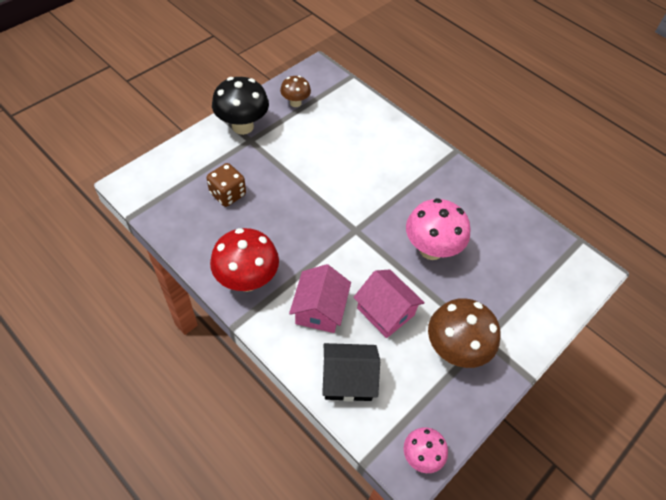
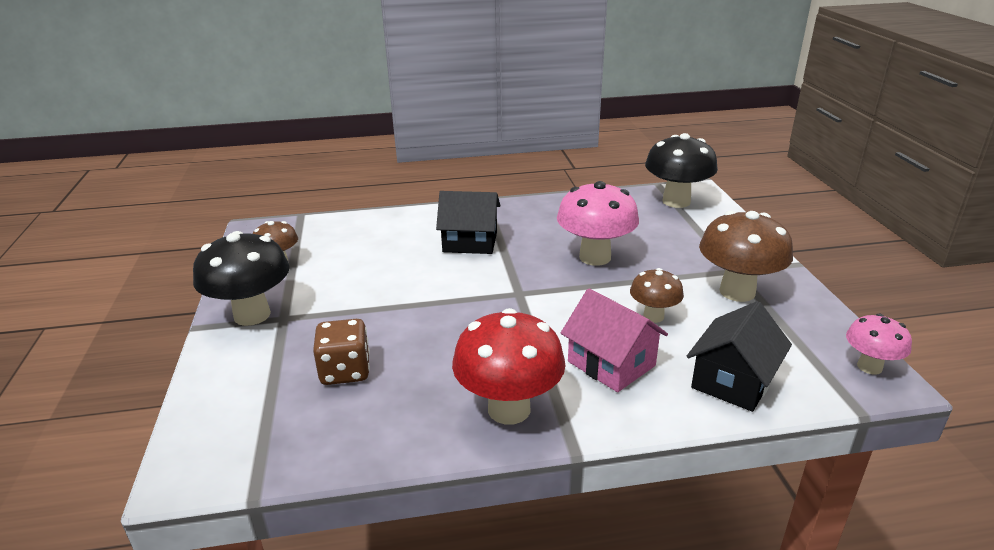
camera: 50 degrees left, 25 degrees down
pink house [353,270,425,338] -> brown mushroom [630,268,684,323]
none -> black house [436,191,500,254]
none -> black mushroom [645,133,718,208]

